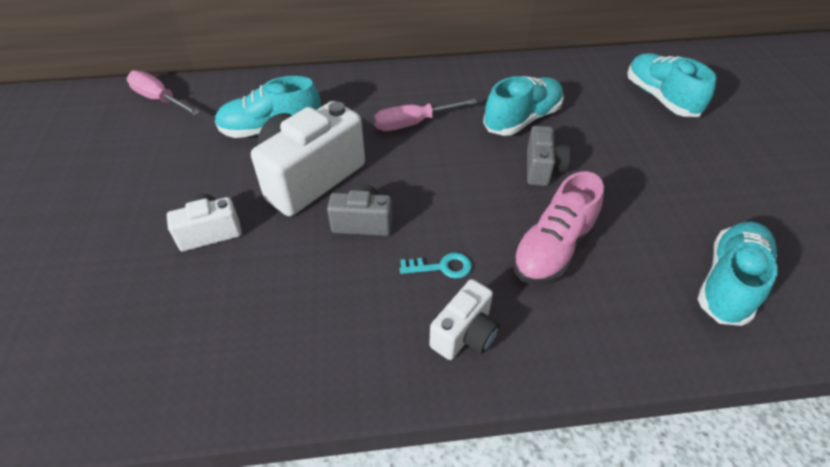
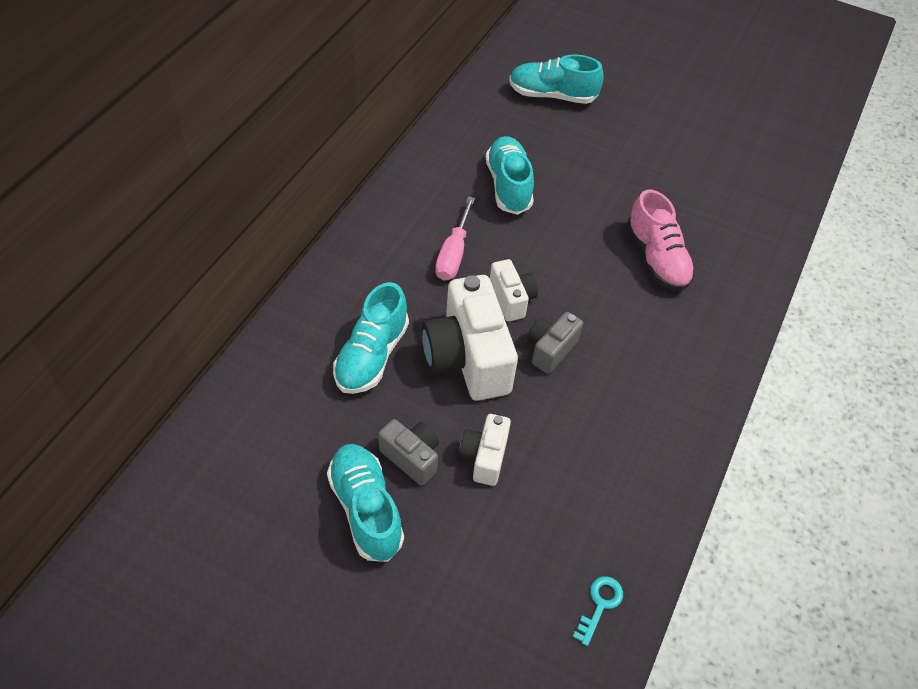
camera: 60 degrees left, 5 degrees up
pink screwdriver [126,70,200,115] -> none
turquoise key [400,252,472,279] -> turquoise key moved to [573,576,623,646]
white camera [429,279,500,360] -> white camera moved to [490,259,538,321]
grey camera [527,126,571,186] -> grey camera moved to [378,419,439,486]
turquoise shoe [698,222,778,326] -> turquoise shoe moved to [327,444,404,562]

